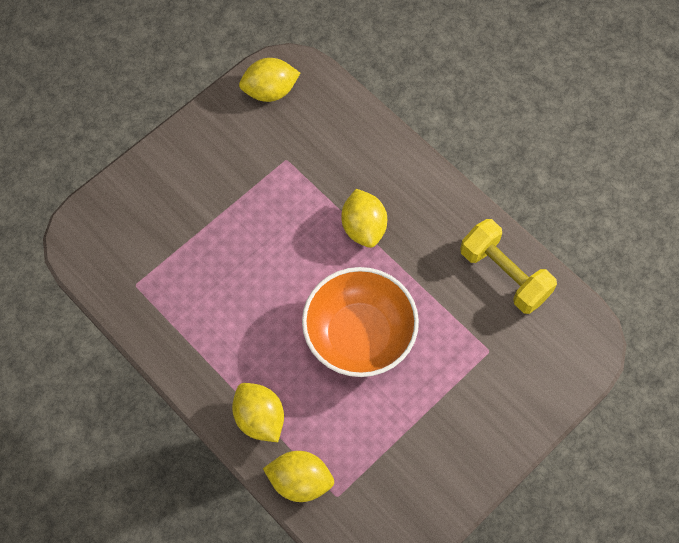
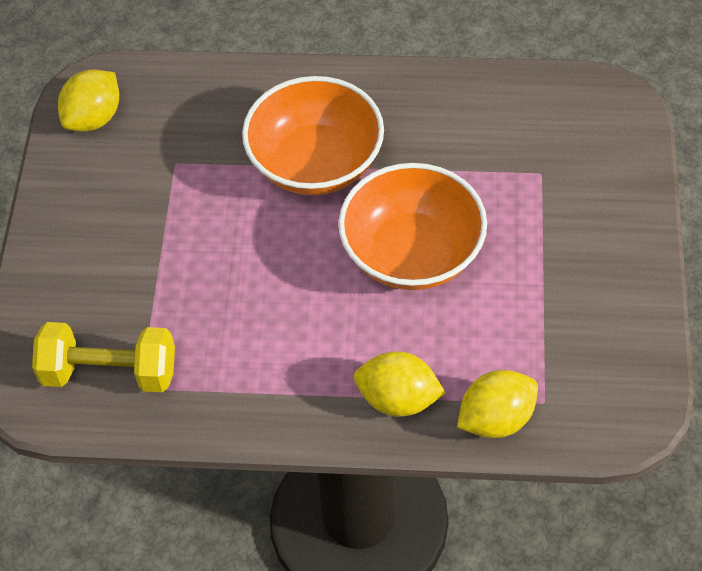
camera: 40 degrees left, 10 degrees down
yellow lemon [341,189,387,248] -> orange bowl [242,76,384,195]
yellow dumbbell [460,219,557,314] -> yellow dumbbell moved to [32,322,175,392]

